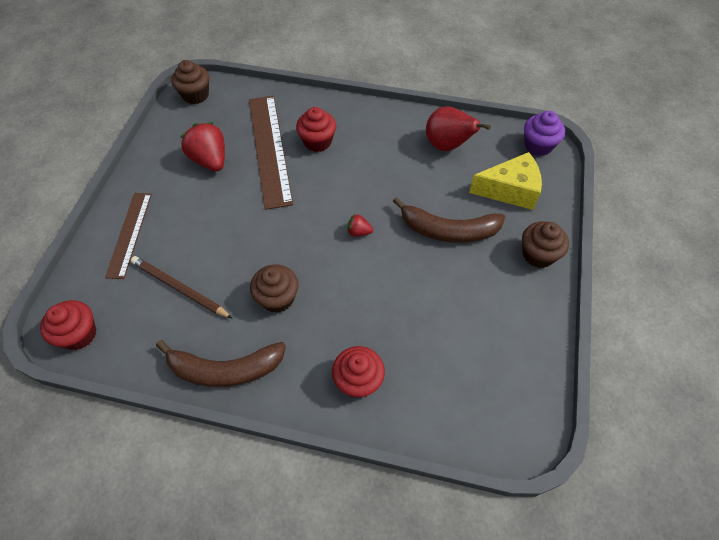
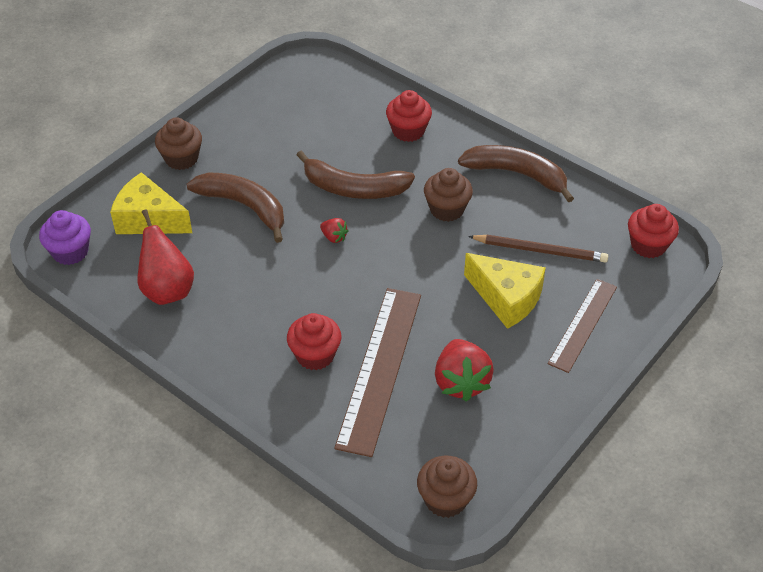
camera: 155 degrees left, 10 degrees down
brown pencil [131,256,233,319] -> brown pencil turned 45 degrees counterclockwise [468,235,608,262]
none -> brown banana [297,151,415,199]
none -> yellow cheese [464,253,546,329]

